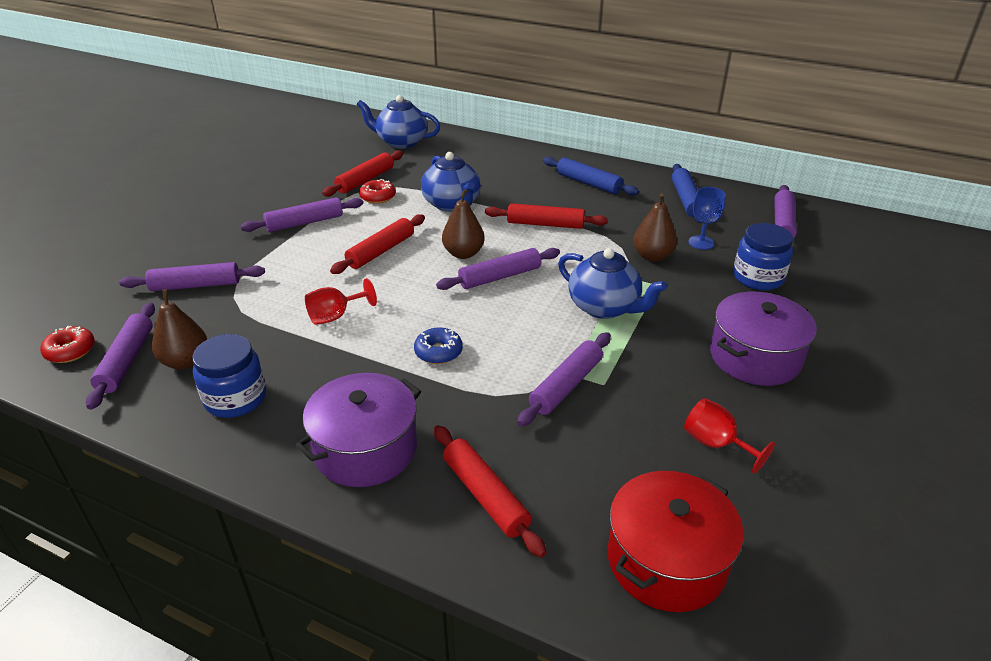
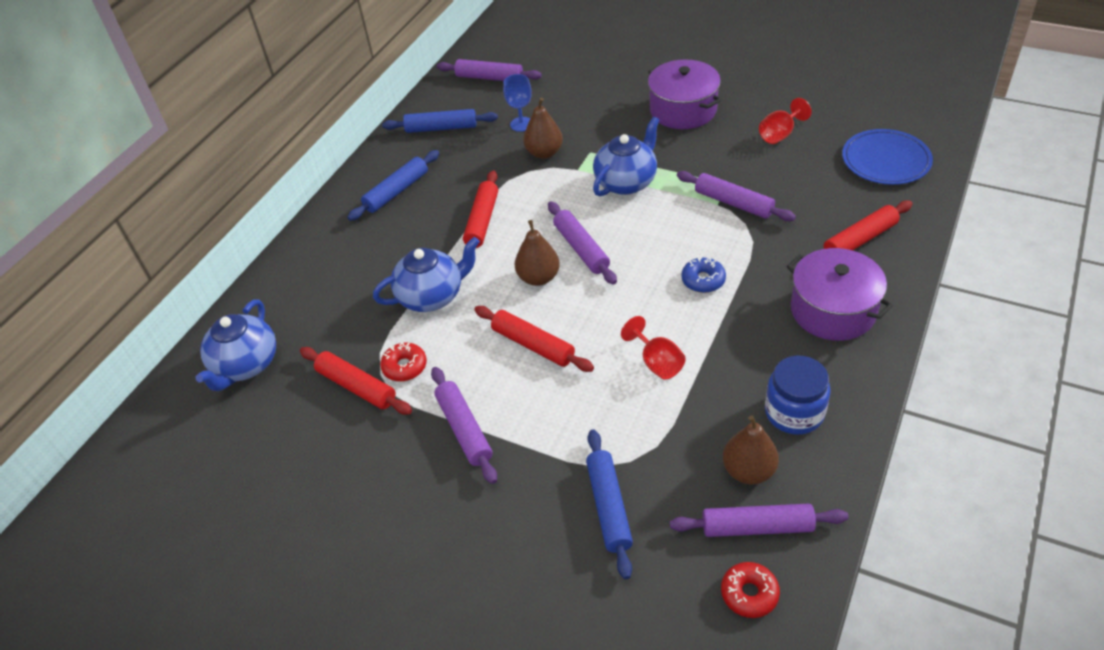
camera: 85 degrees left, 10 degrees up
purple rolling pin [119,262,265,291] -> blue rolling pin [586,429,633,579]
red pot [608,471,743,612] -> blue plate [842,129,933,185]
blue jar [733,223,793,290] -> none

